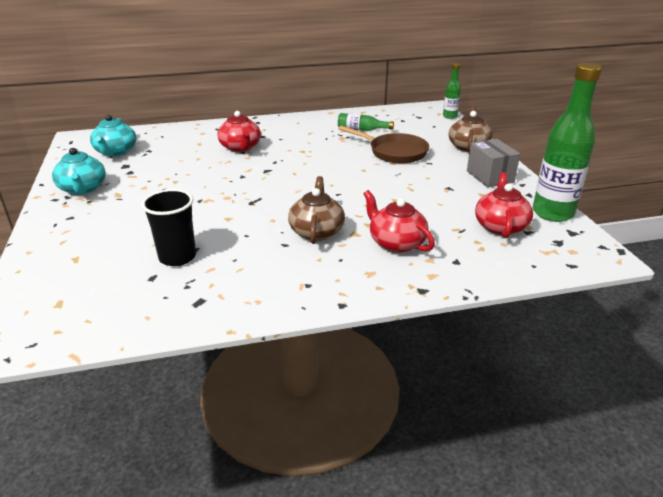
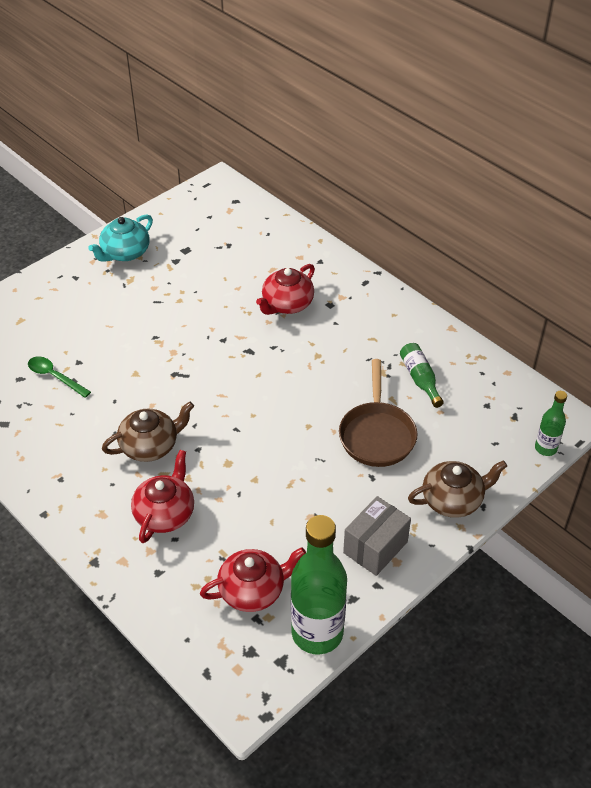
camera: 60 degrees right, 15 degrees up
turquoise teapot [90,115,136,157] -> none
black cup [141,189,196,266] -> green spoon [28,356,91,398]

